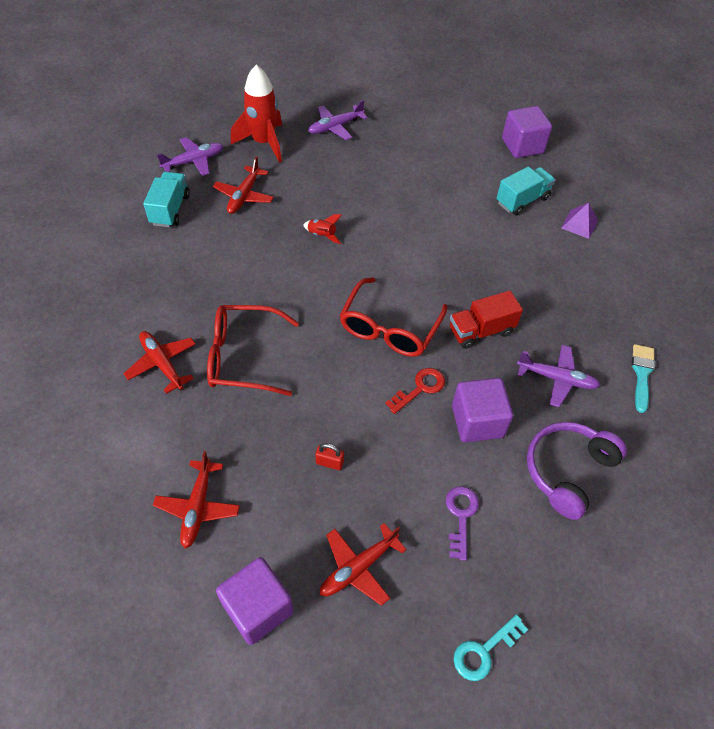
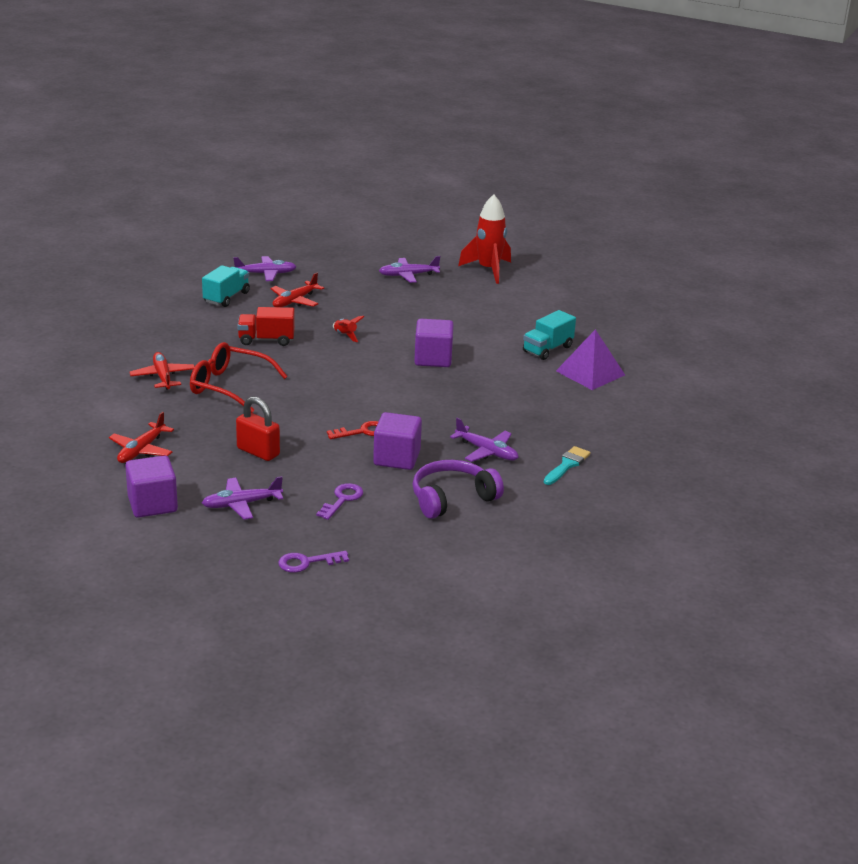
camera: 20 degrees right, 25 degrees down
red rocket [231,65,282,163] -> red rocket moved to [458,194,511,284]
red padlock [315,443,344,470] -> red padlock [236,396,280,461], size x1.88
red plane [320,523,407,606] -> purple plane [202,476,283,520]
red glasses [340,278,447,357] -> none
red truck [450,291,523,349] -> red truck moved to [237,307,295,346]
turquoise key [454,614,528,681] -> purple key [278,551,349,573]
turquoise truck [496,167,555,215] -> turquoise truck turned 150 degrees clockwise [523,310,576,360]
purple cube [502,106,552,158] -> purple cube moved to [414,319,454,367]
purple pyramid [561,202,598,239] -> purple pyramid [556,329,625,390], size x1.70

